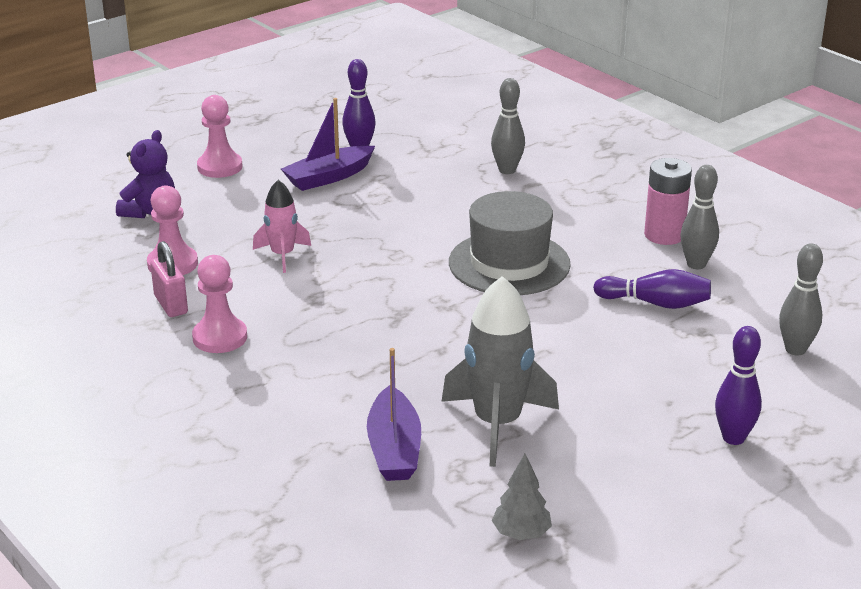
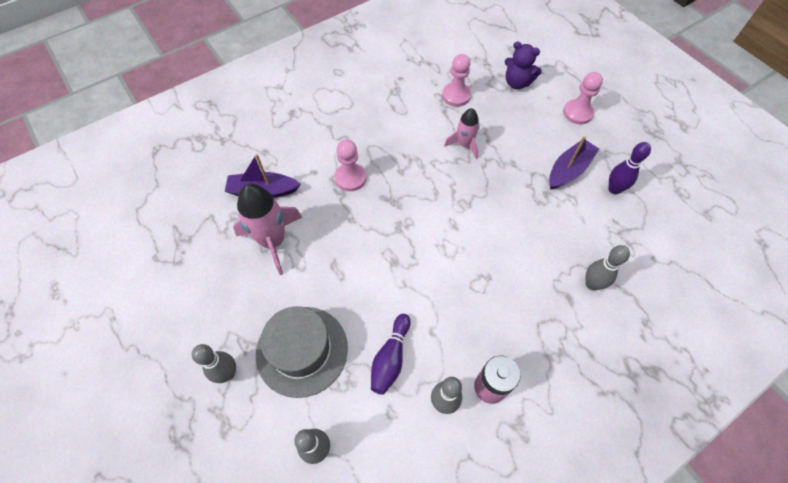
camera: 95 degrees right, 30 degrees up
pink padlock [150,241,188,317] -> none
pink pawn [192,255,247,353] -> pink pawn moved to [335,140,366,191]
purple boat [281,98,375,191] -> purple boat turned 75 degrees clockwise [549,136,599,189]
grey rocket [441,276,559,467] -> pink rocket [233,184,303,275]
grey hat [449,191,571,295] -> grey hat moved to [256,306,348,398]
grey tree [492,454,552,540] -> none
purple bowling pin [715,326,762,445] -> grey bowling pin [192,344,236,383]

